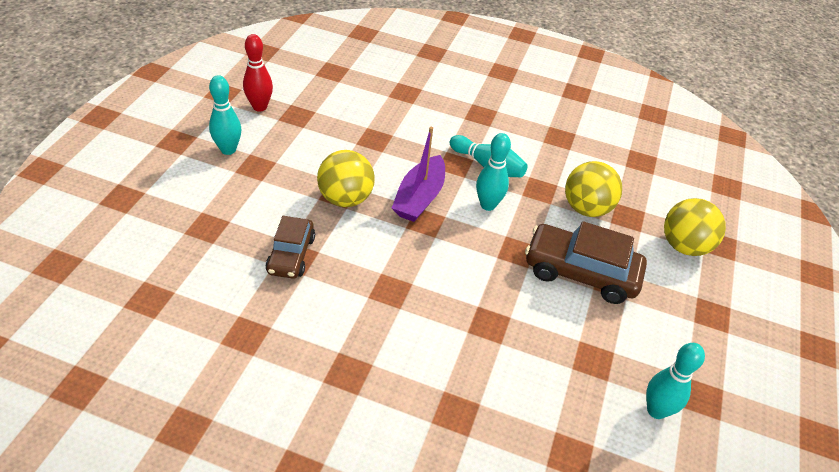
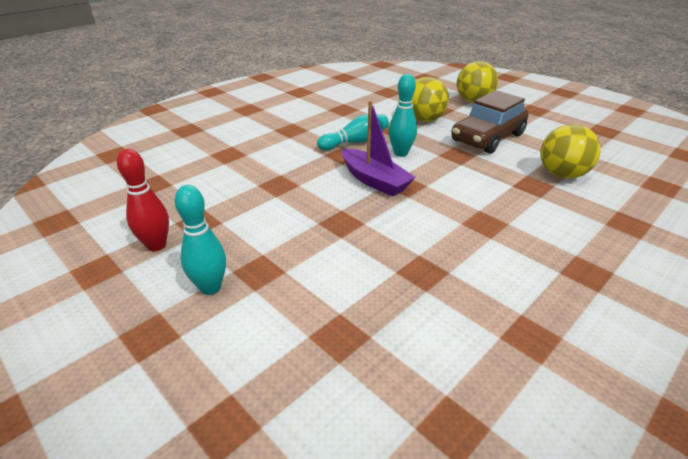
camera: 60 degrees left, 10 degrees down
brown car [265,216,315,279] -> none
yellow ball [317,150,375,207] -> yellow ball moved to [541,124,601,179]
turquoise bowling pin [646,343,705,419] -> none

